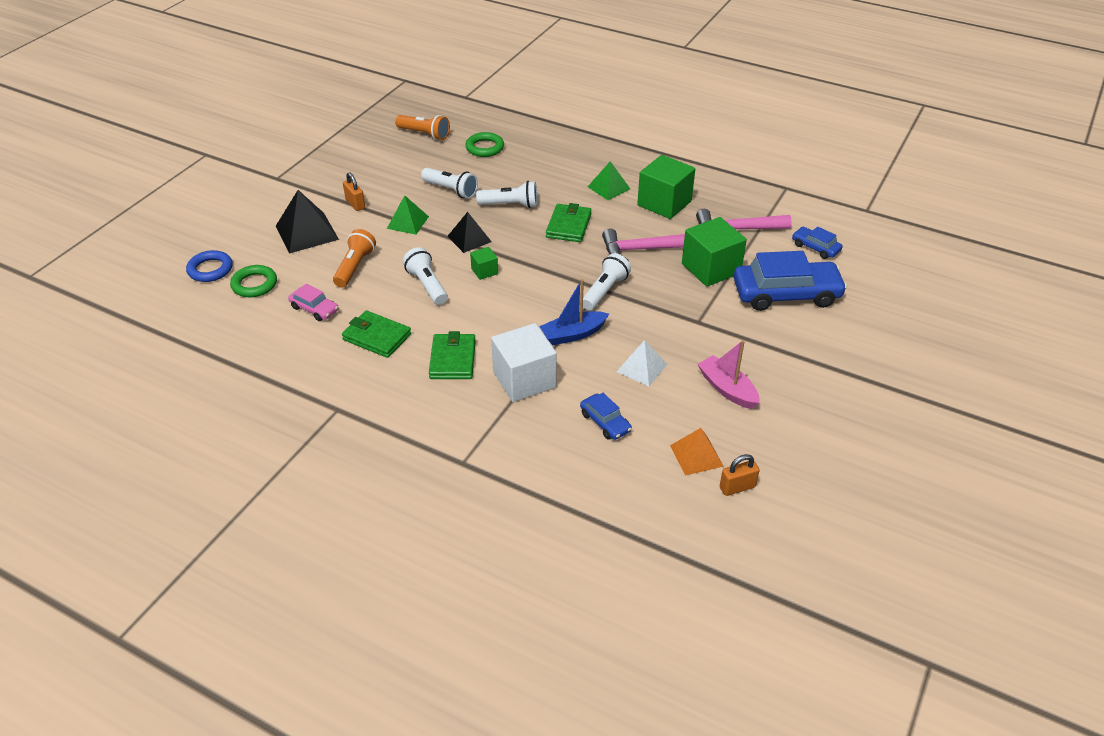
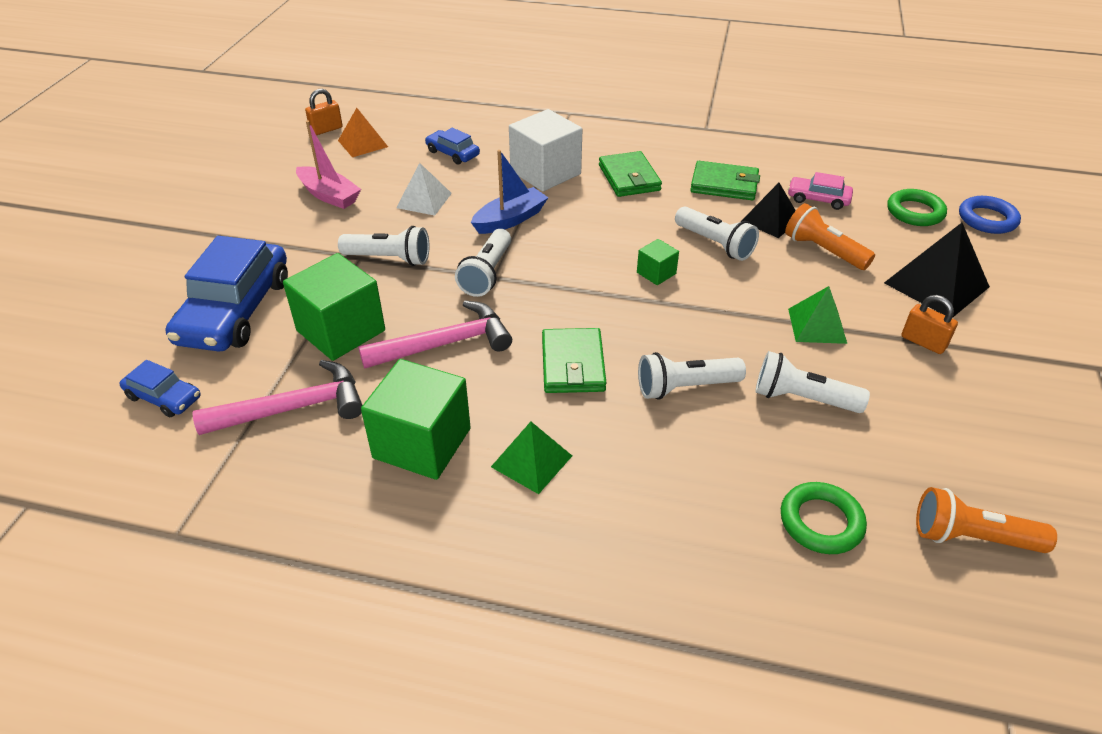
camera: 165 degrees right, 0 degrees up
orange flashlight [333,229,376,287] -> orange flashlight turned 135 degrees clockwise [785,203,875,270]
black pyramid [447,212,492,253] -> black pyramid moved to [741,183,796,238]
blue car [734,251,847,311] -> blue car turned 60 degrees counterclockwise [166,236,288,352]
none -> white flashlight [338,226,430,266]

